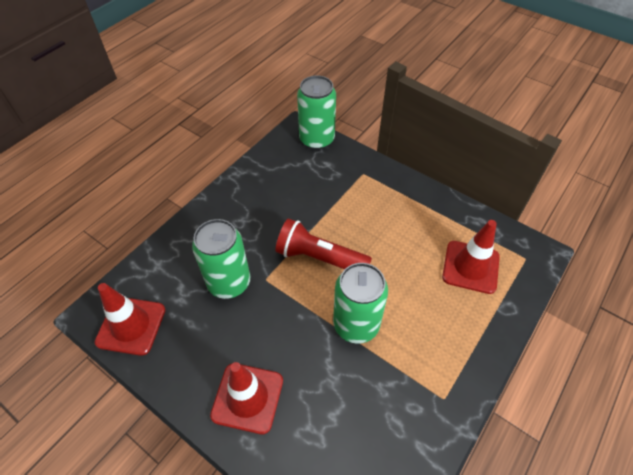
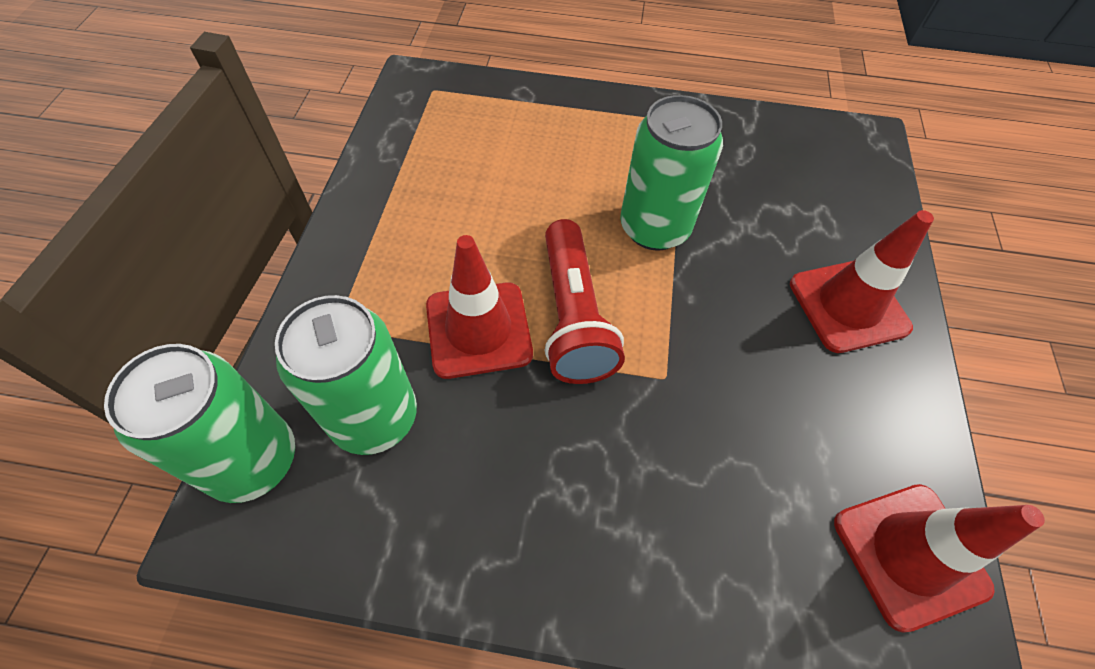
camera: 120 degrees left, 5 degrees up
green can [192,219,250,299] -> green can moved to [275,295,417,455]
red traffic cone [442,220,500,294] -> red traffic cone moved to [426,235,533,379]

